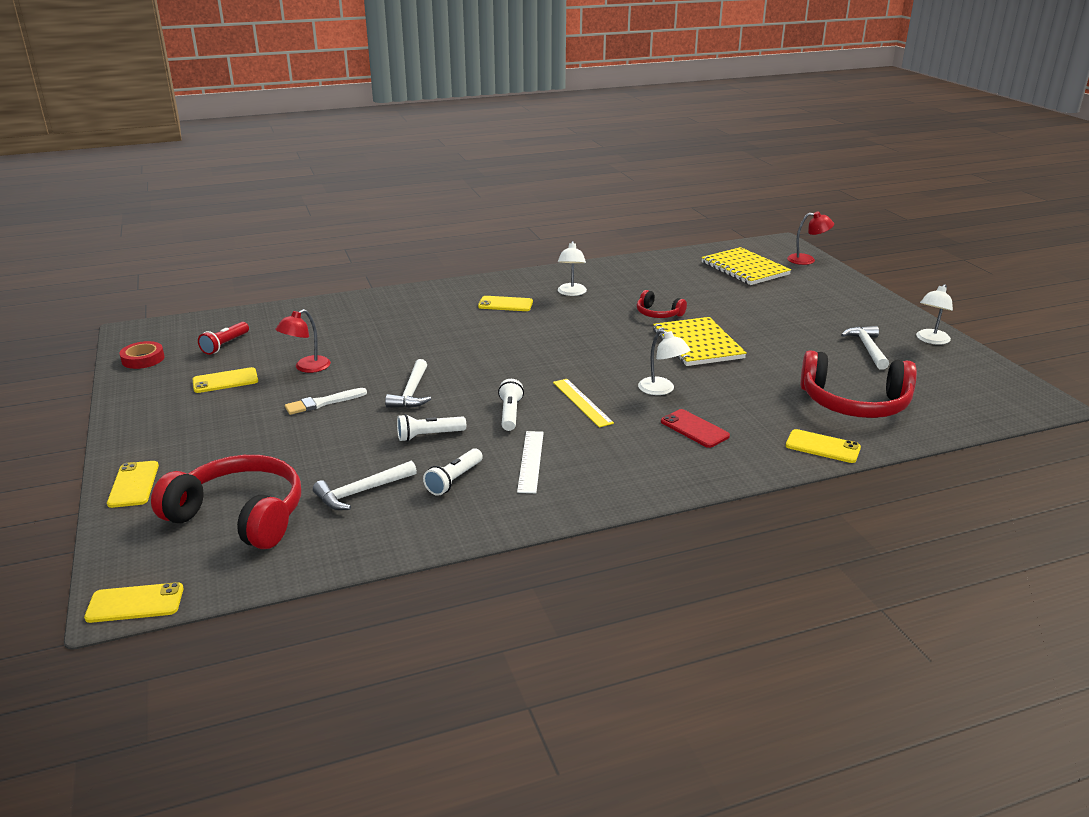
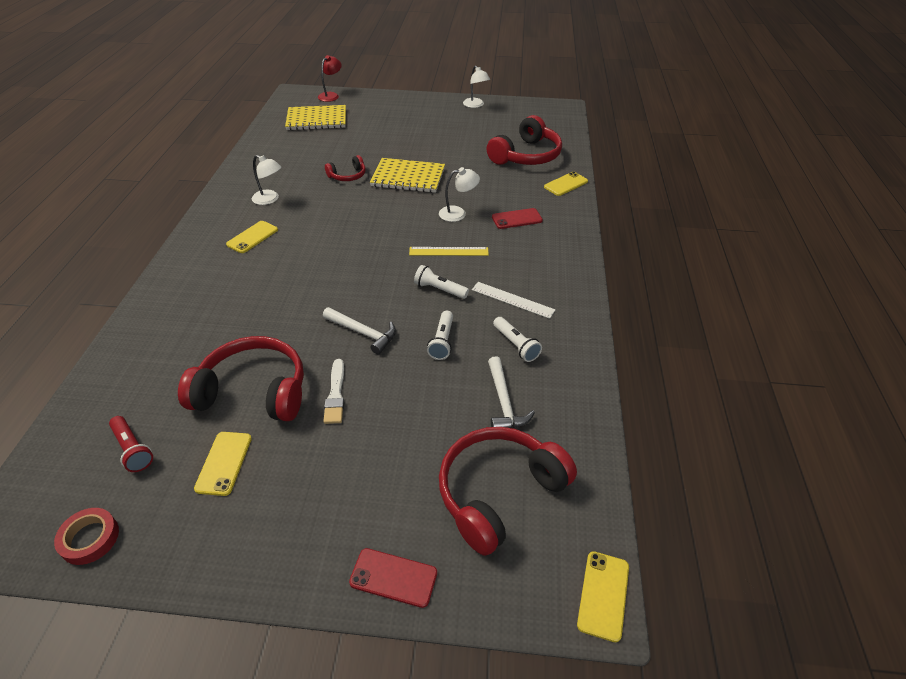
camera: 65 degrees left, 15 degrees up
yellow phone [107,461,159,508] -> red phone [349,548,437,608]
red lamp [275,309,331,373] -> red headphones [178,336,304,421]
white hammer [841,326,889,370] -> none

